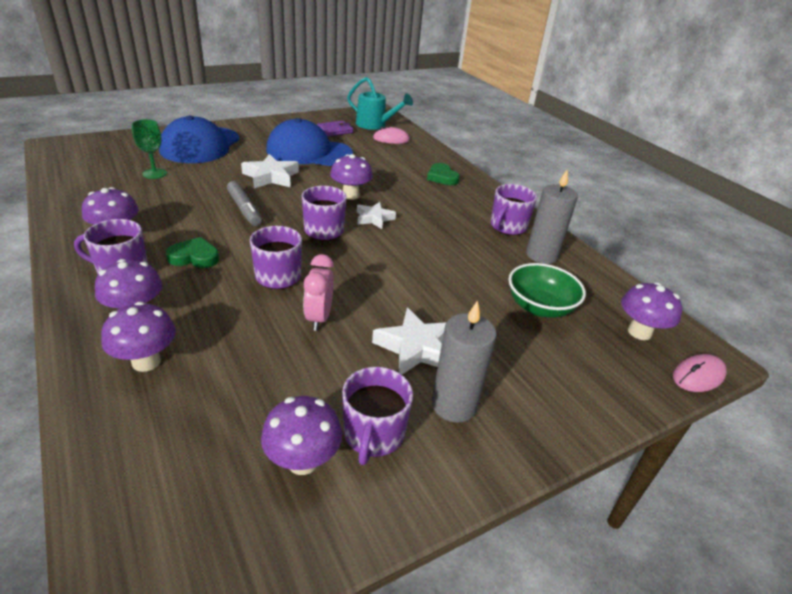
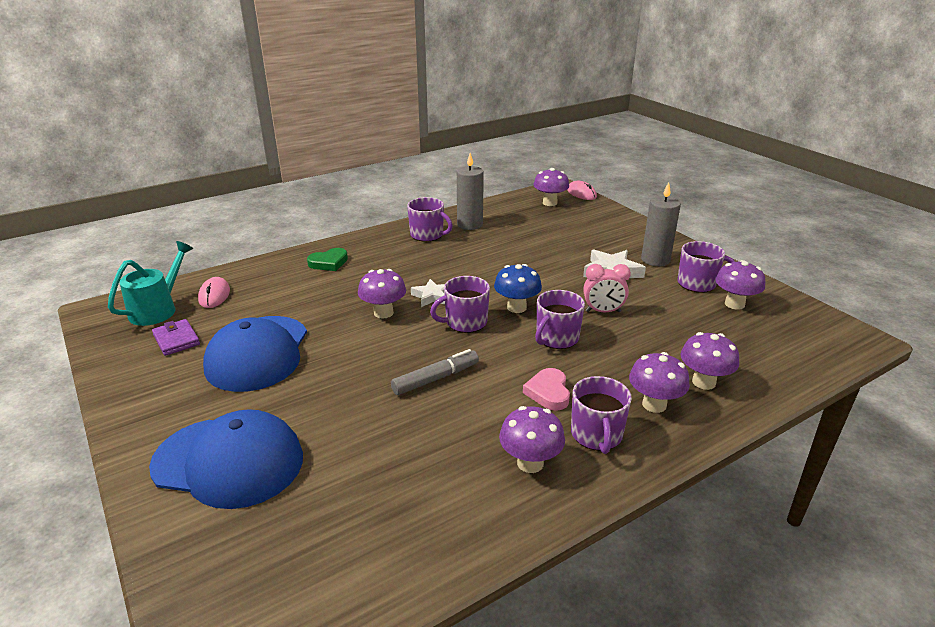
camera: 90 degrees left, 5 degrees down
green goblet [132,119,167,179] -> none
green heart [166,237,219,268] -> pink heart [523,368,570,411]
white star [241,154,299,188] -> none
green bowl [508,263,586,318] -> none
none -> blue mushroom [494,264,542,313]

